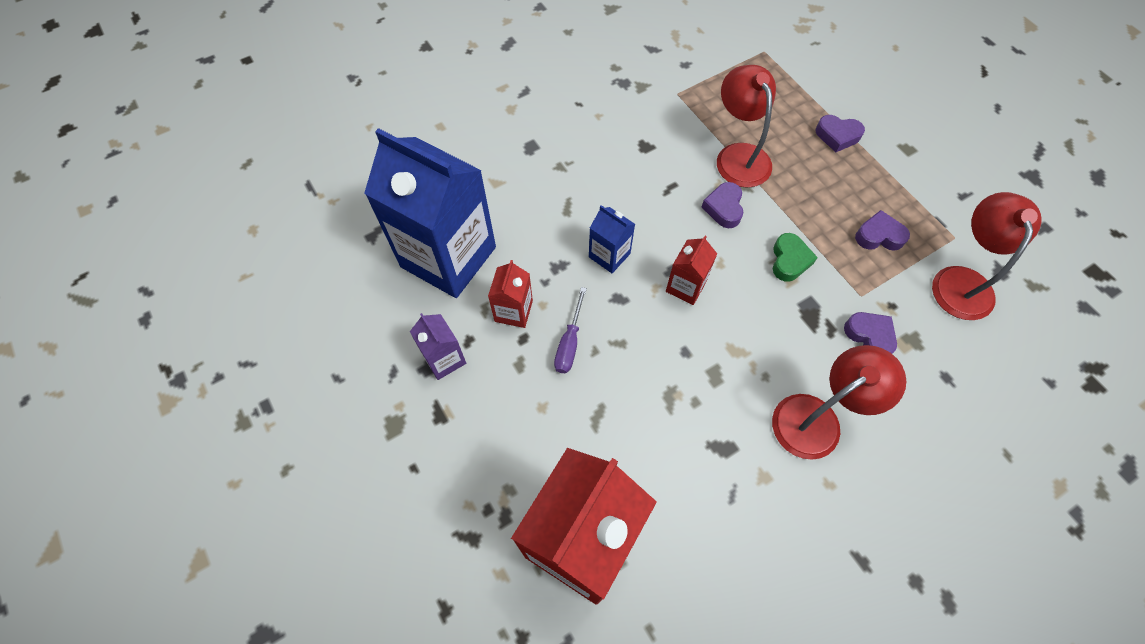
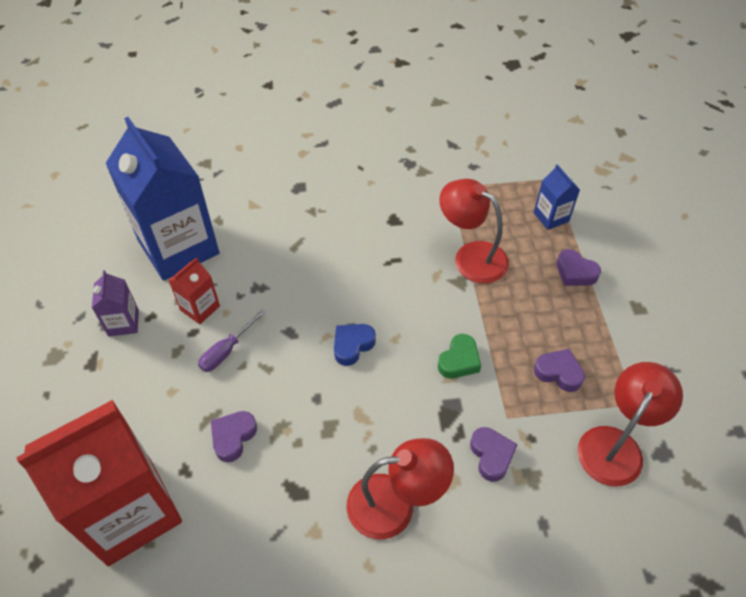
camera: 25 degrees right, 10 degrees down
blue carton [589,205,635,273] -> blue carton moved to [534,164,580,230]
red carton [666,235,717,305] -> blue heart [334,324,376,366]
purple heart [702,182,743,228] -> purple heart moved to [211,411,257,462]
red lamp [717,65,776,188] -> red lamp turned 60 degrees counterclockwise [439,179,509,283]

